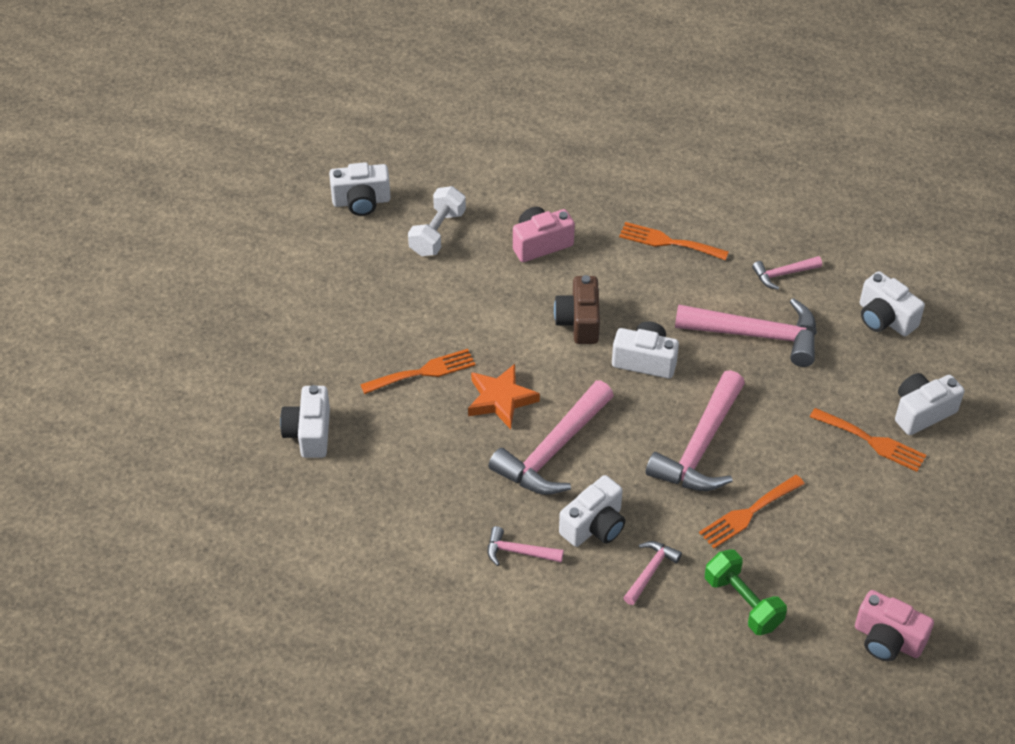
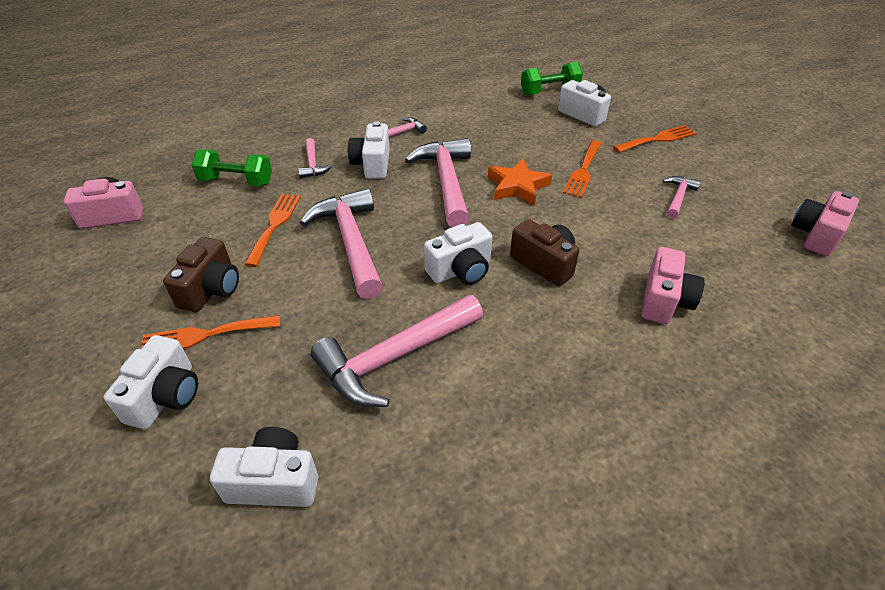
camera: 135 degrees right, 5 degrees down
white camera [329,162,391,216] -> pink camera [791,191,859,256]
white dumbbell [408,186,466,256] -> none
orange fork [619,222,729,260] -> orange fork moved to [613,125,696,153]
pink hammer [752,256,822,290] -> pink hammer moved to [663,176,701,219]
none -> brown camera [163,237,239,312]
none -> green dumbbell [521,62,583,95]

